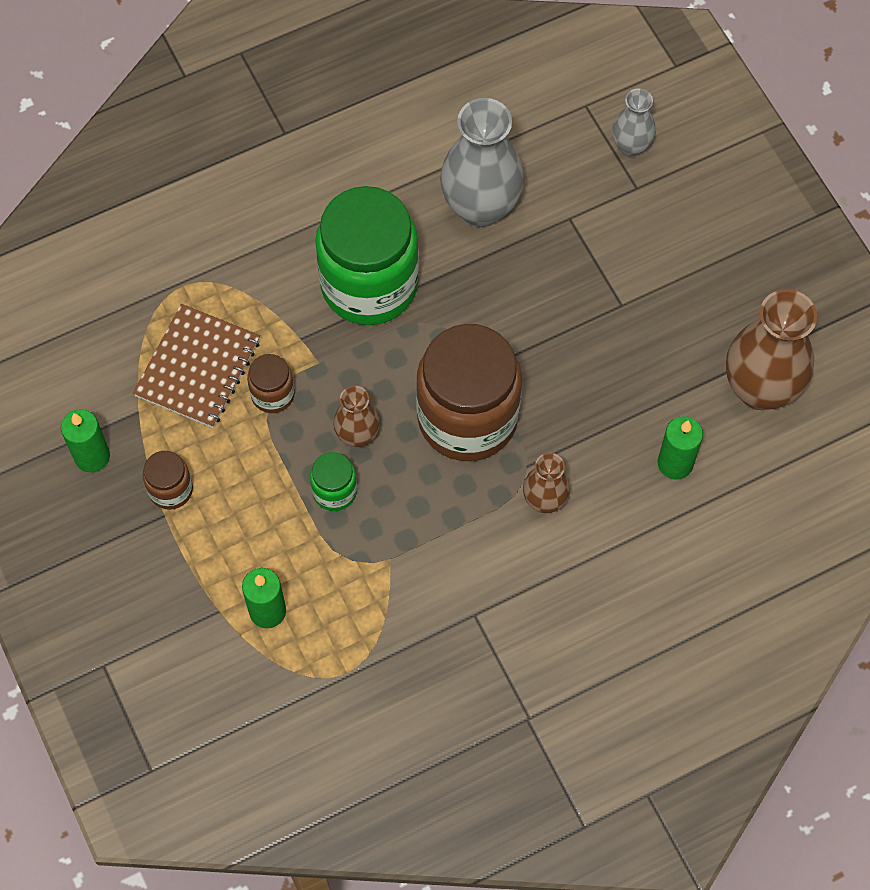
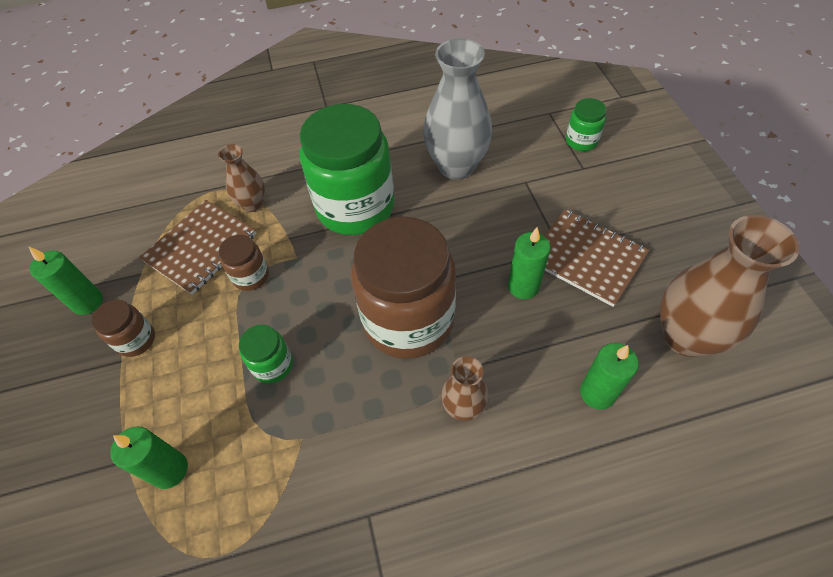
camera: 15 degrees right, 10 degrees down
brown vase [333,386,380,447] -> brown vase moved to [218,144,265,212]
grey vase [612,89,656,157] -> green jar [566,98,606,151]
none -> green candle [508,227,550,299]
none -> brown notebook [545,209,649,307]

